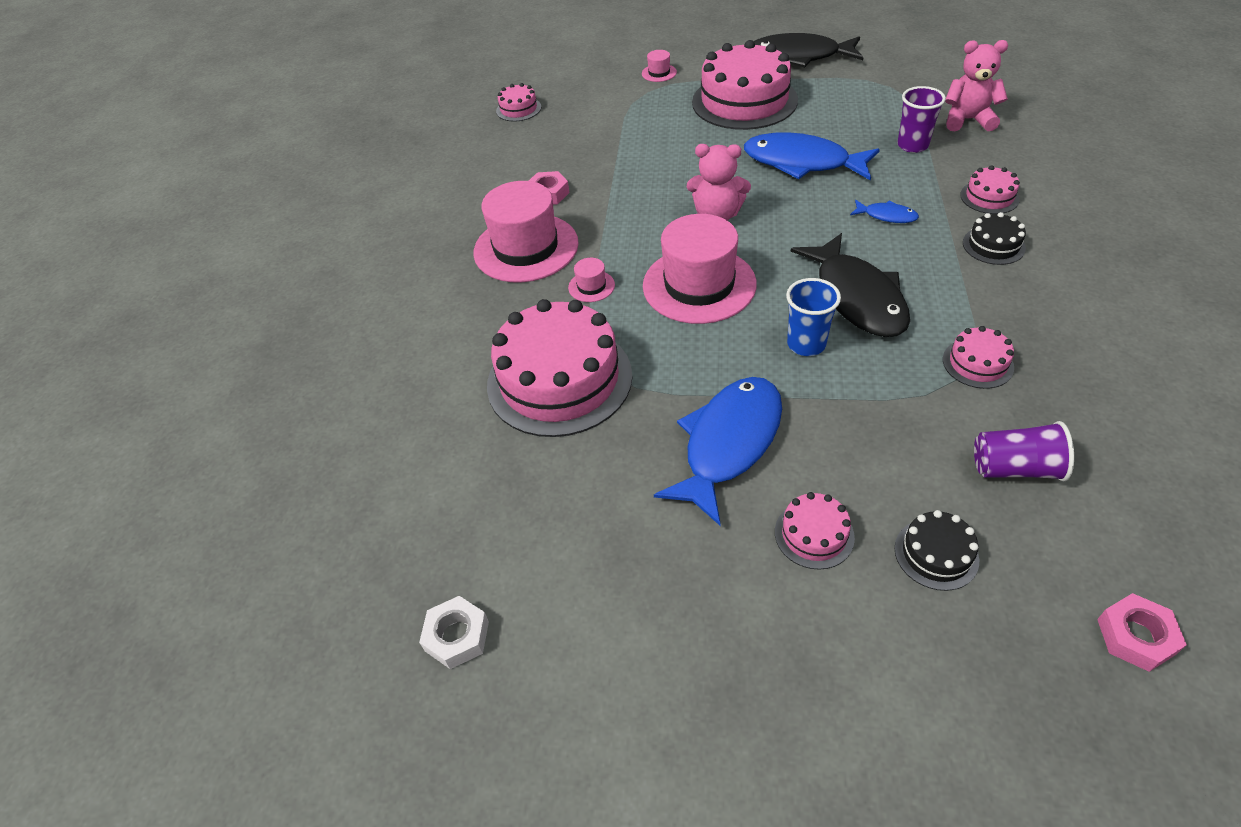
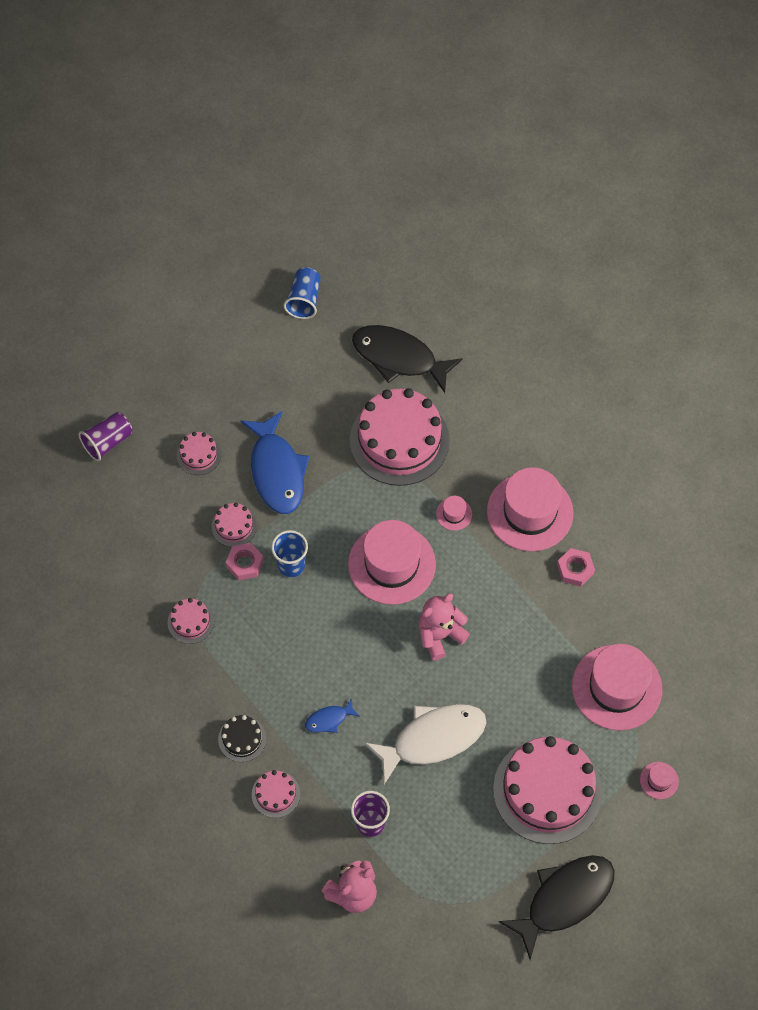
camera: 130 degrees right, 15 degrees up
white nut [419,596,489,669] -> blue cup [284,267,321,319]
pink cake [496,83,541,122] -> pink cake moved to [212,503,257,547]
blue fish [744,132,880,181] -> white fish [365,704,486,784]
black fish [791,233,910,337] -> black fish moved to [352,325,463,393]
black cake [895,510,979,591] -> none
purple cup [974,421,1074,481] -> purple cup moved to [79,412,132,461]
pink nut [1097,593,1187,672] -> pink nut moved to [226,543,264,580]
none -> pink hat [572,644,662,731]

